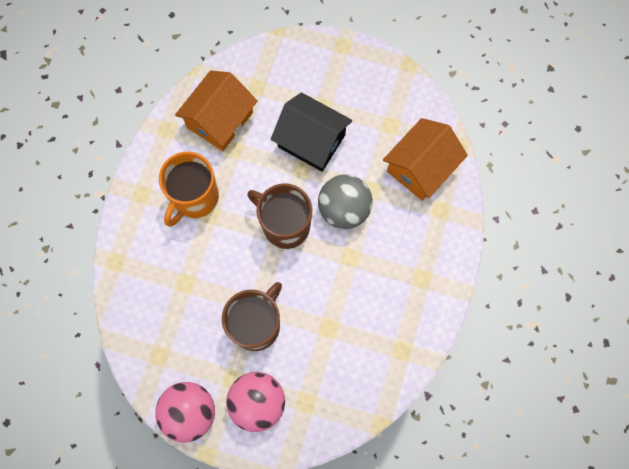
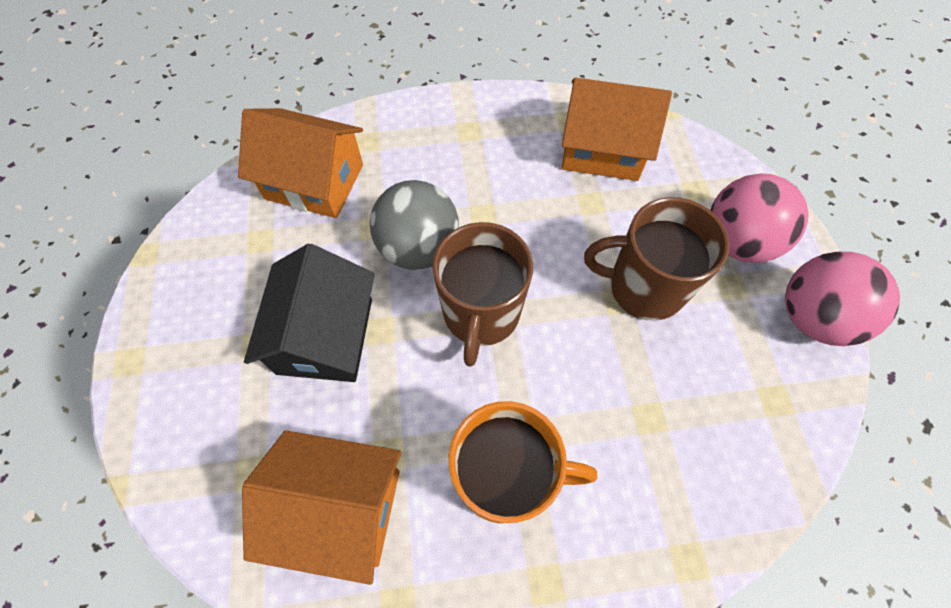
camera: 115 degrees left, 10 degrees down
none -> orange house [562,78,672,181]

